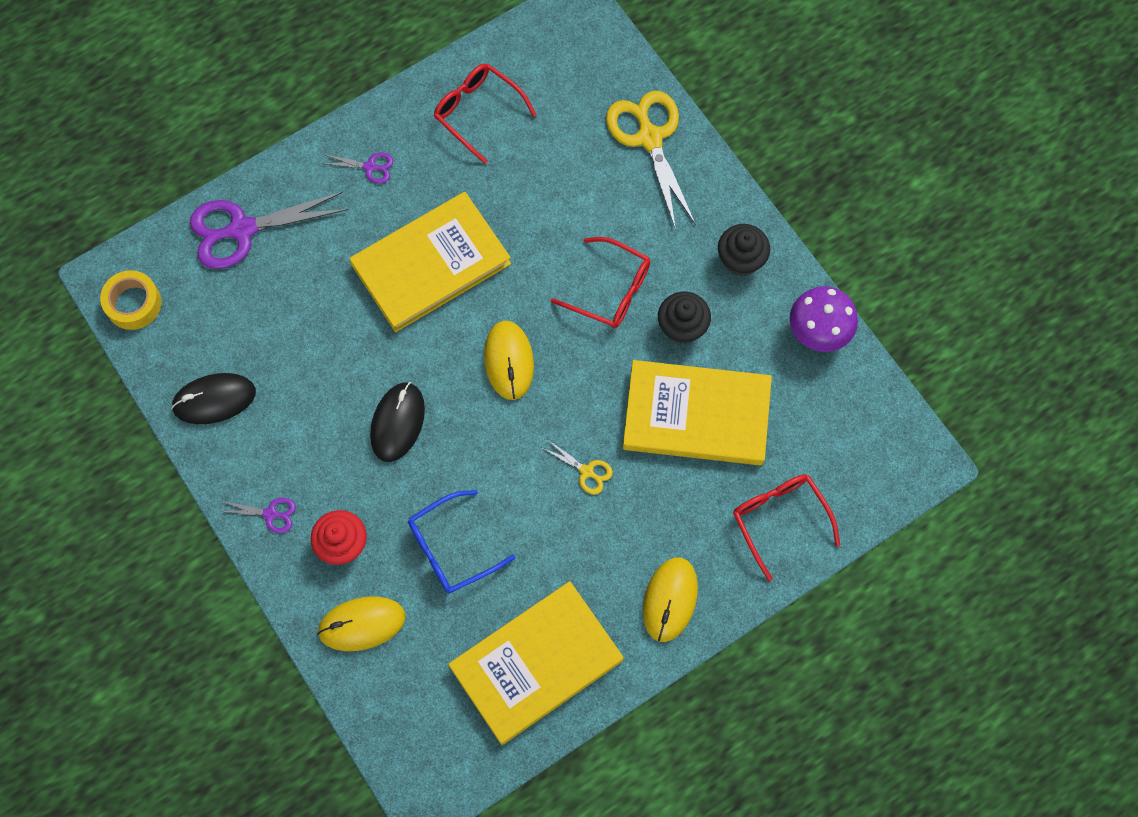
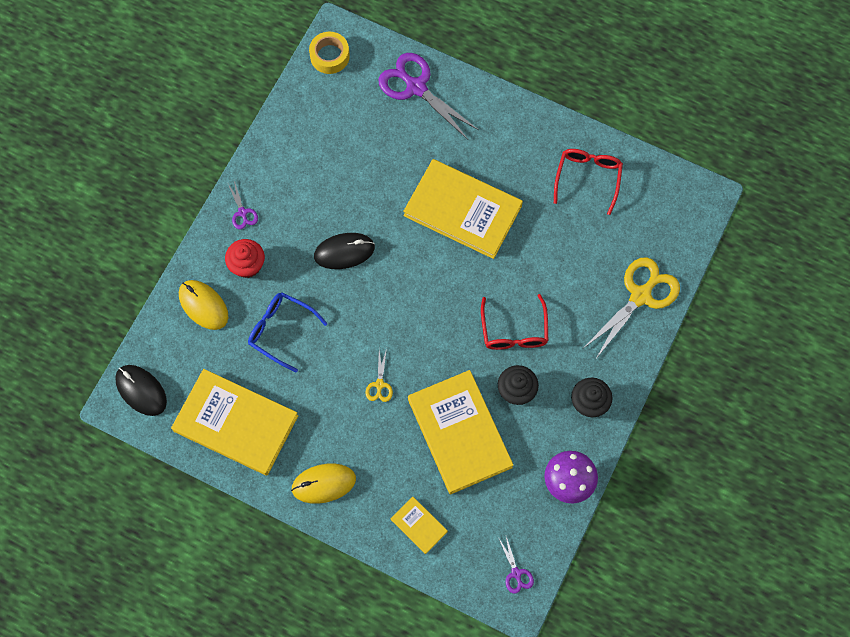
camera: 60 degrees right, 0 degrees up
black mouse [171,373,256,424] -> black mouse moved to [115,365,167,416]
purple scissors [321,153,393,184] -> purple scissors moved to [498,537,534,594]
yellow mouse [484,321,534,400] -> none
red glasses [733,474,840,581] -> yellow book [391,496,448,554]

